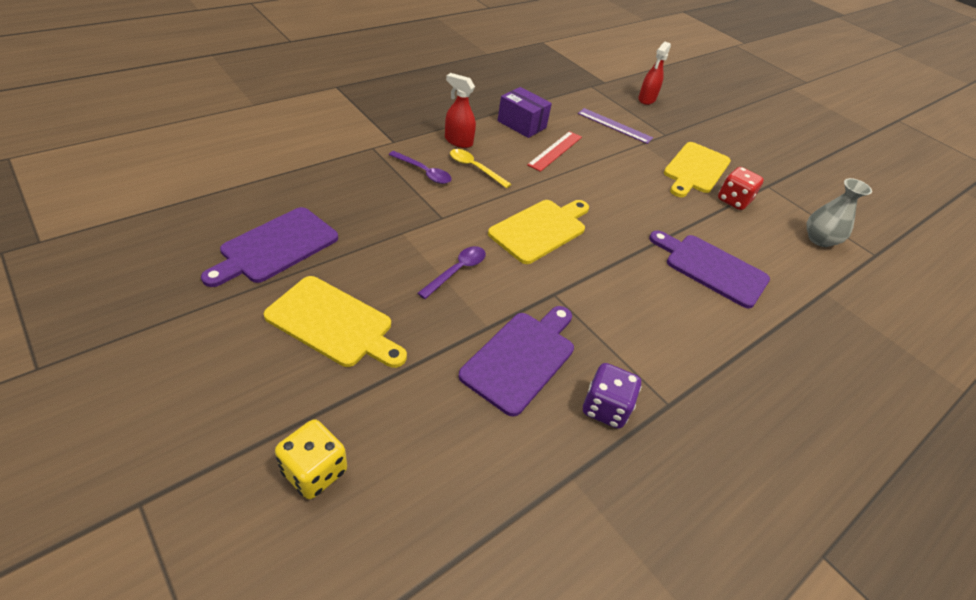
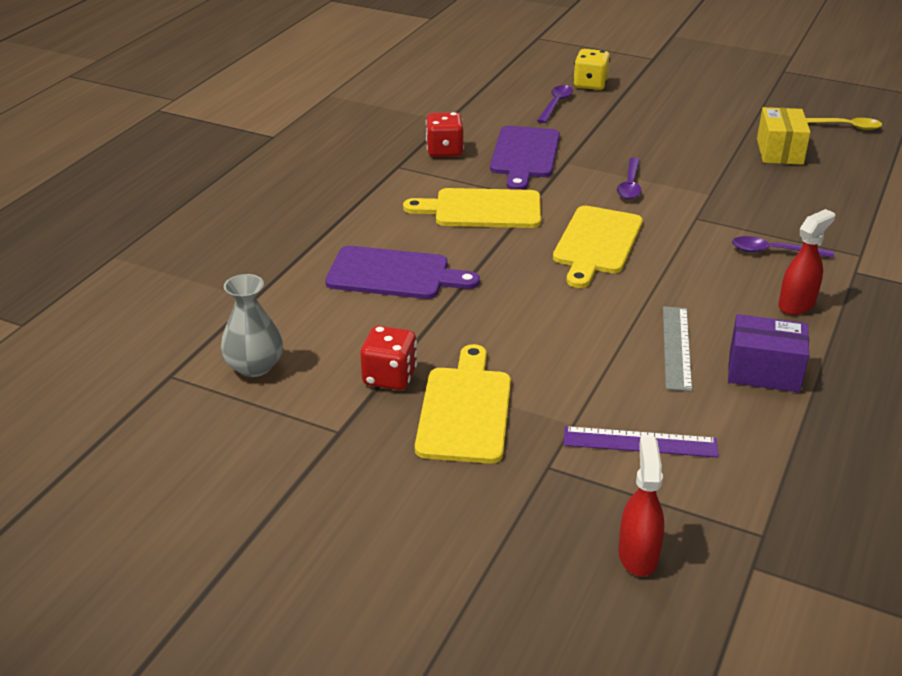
camera: 160 degrees right, 10 degrees down
purple cutting board [201,207,338,287] -> yellow box [757,107,811,165]
yellow cutting board [264,276,407,368] -> yellow cutting board moved to [403,188,541,228]
red spray bottle [445,73,476,148] -> red spray bottle turned 45 degrees counterclockwise [778,209,835,315]
yellow spoon [450,149,511,188] -> yellow spoon moved to [806,118,882,130]
red ruler [527,131,582,172] -> grey ruler [663,306,692,392]
purple dice [583,363,642,429] -> red dice [426,112,464,157]
none -> purple spoon [537,85,573,123]

